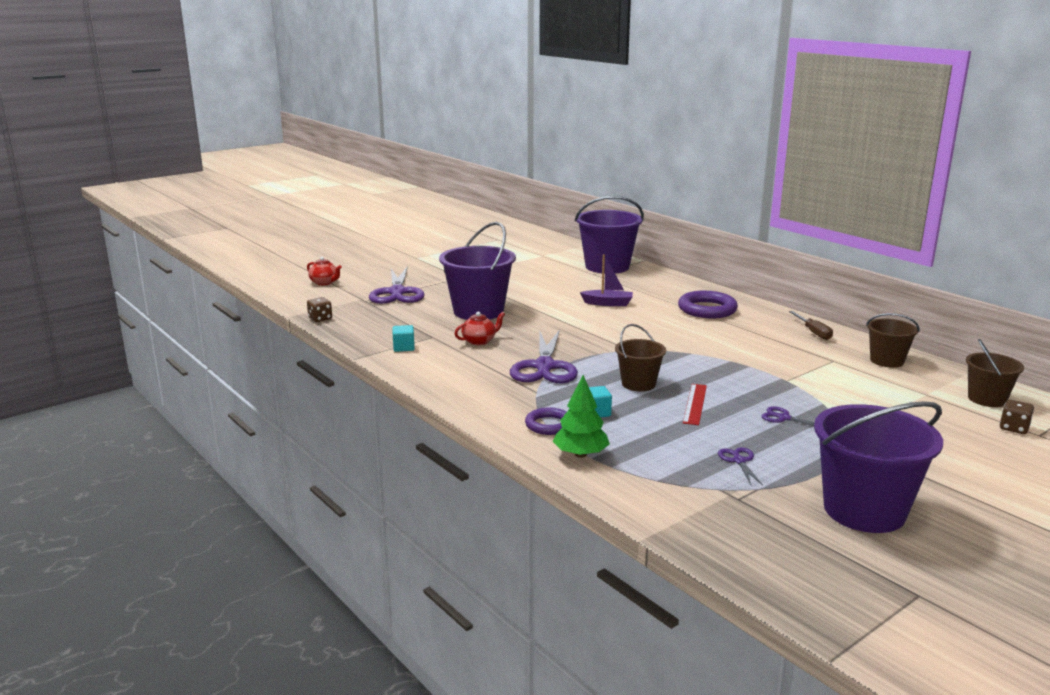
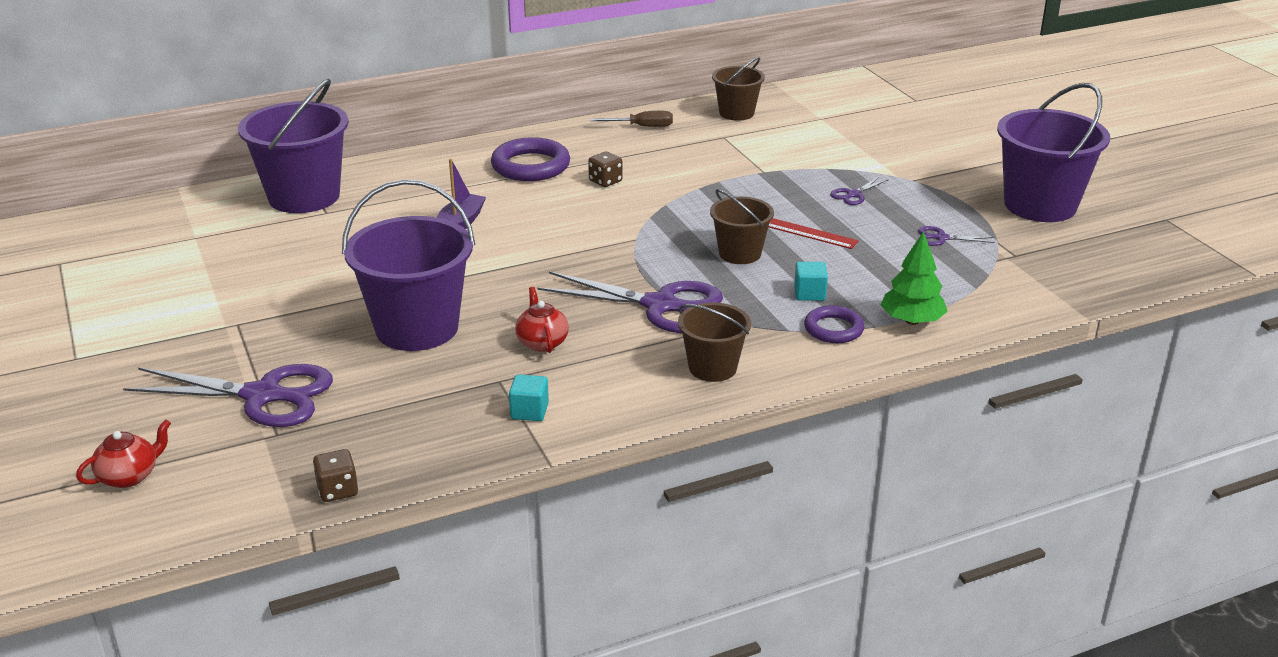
camera: 75 degrees left, 10 degrees up
brown bucket [966,339,1024,407] -> brown bucket moved to [678,303,751,382]
brown dice [1000,400,1034,434] -> brown dice moved to [588,151,623,187]

